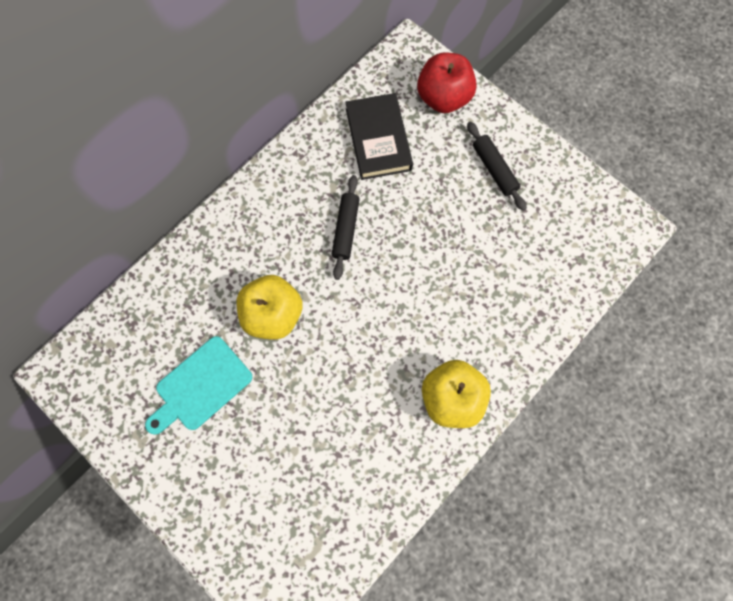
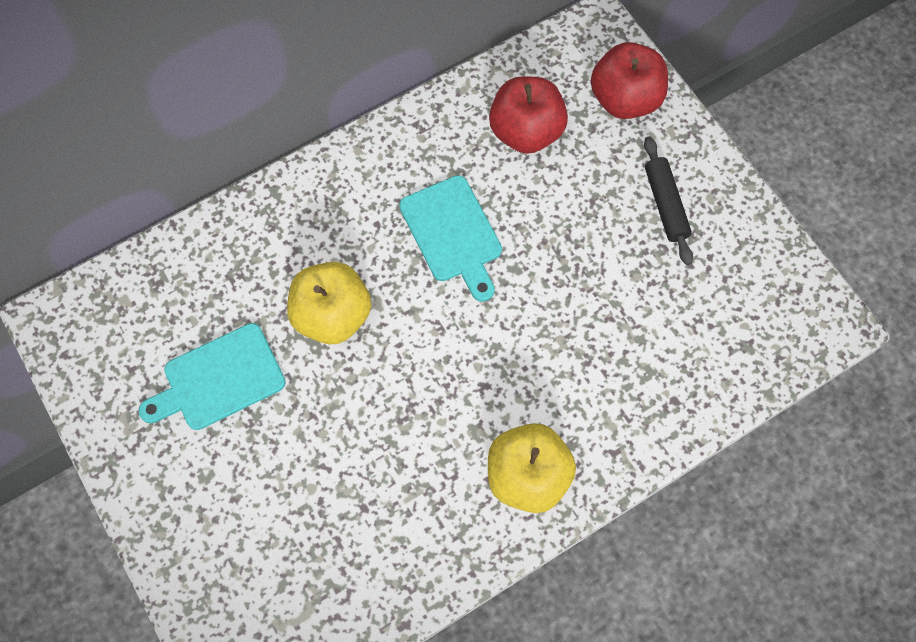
camera: 15 degrees right, 5 degrees down
black rolling pin [332,175,360,280] -> turquoise cutting board [399,175,502,302]
black book [345,93,413,180] -> red apple [489,76,568,154]

